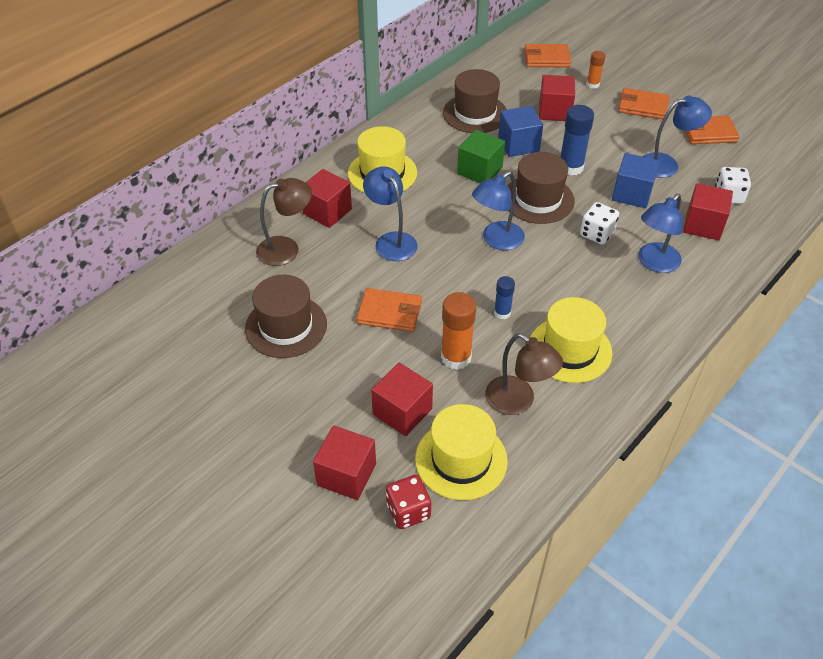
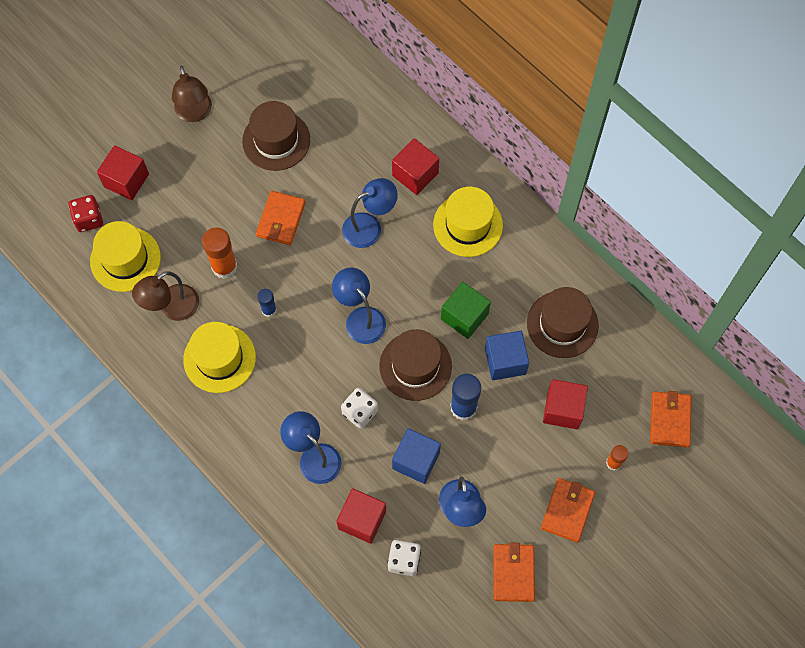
camera: 95 degrees right, 20 degrees up
brown lamp [256,178,312,266] -> brown lamp moved to [172,66,212,122]
red cube [371,363,433,436] -> none

